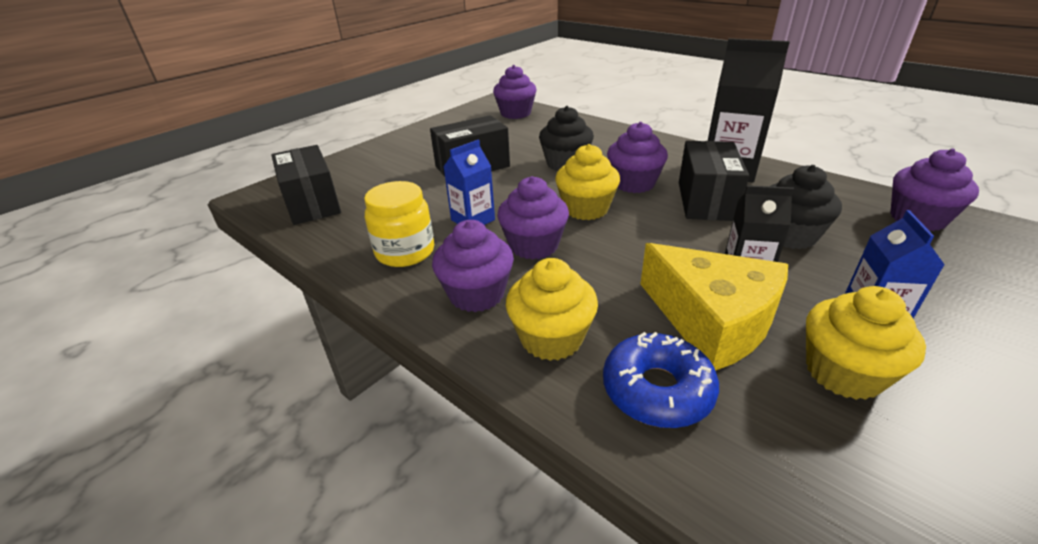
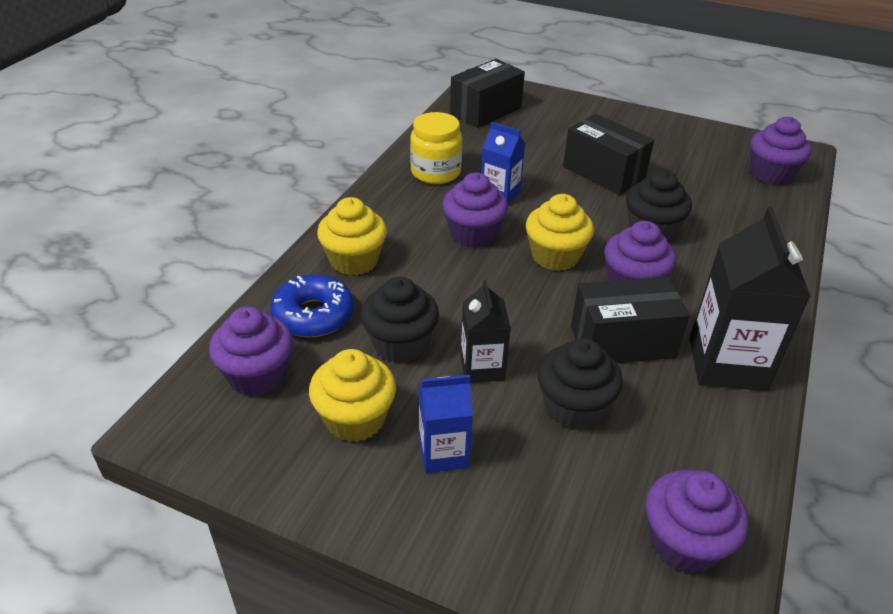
camera: 70 degrees right, 5 degrees up
purple cupcake [432,220,514,312] -> purple cupcake moved to [209,307,293,396]
yellow cheese [640,243,788,371] -> black cupcake [361,277,439,363]

